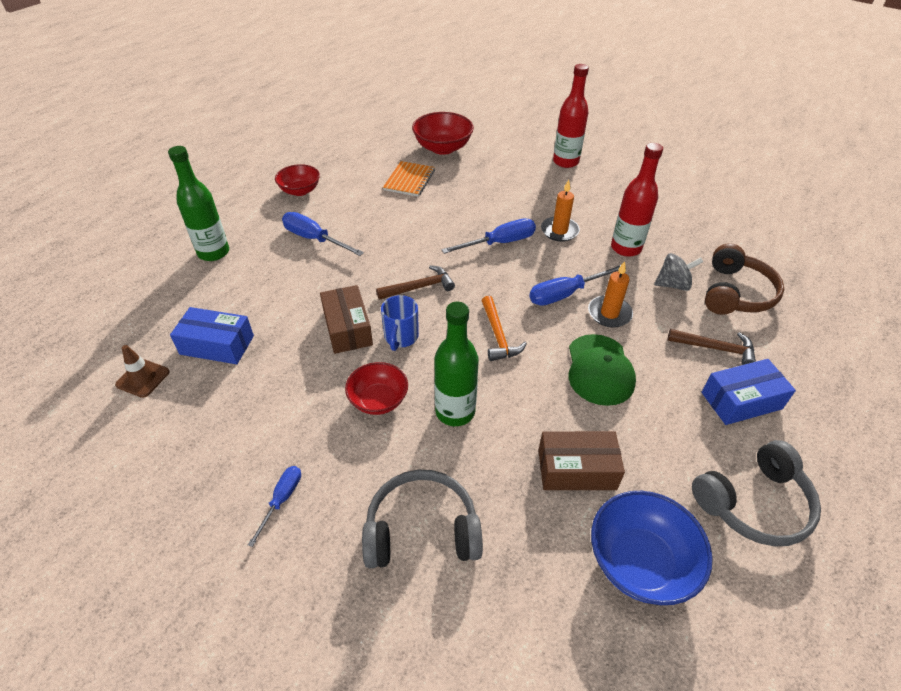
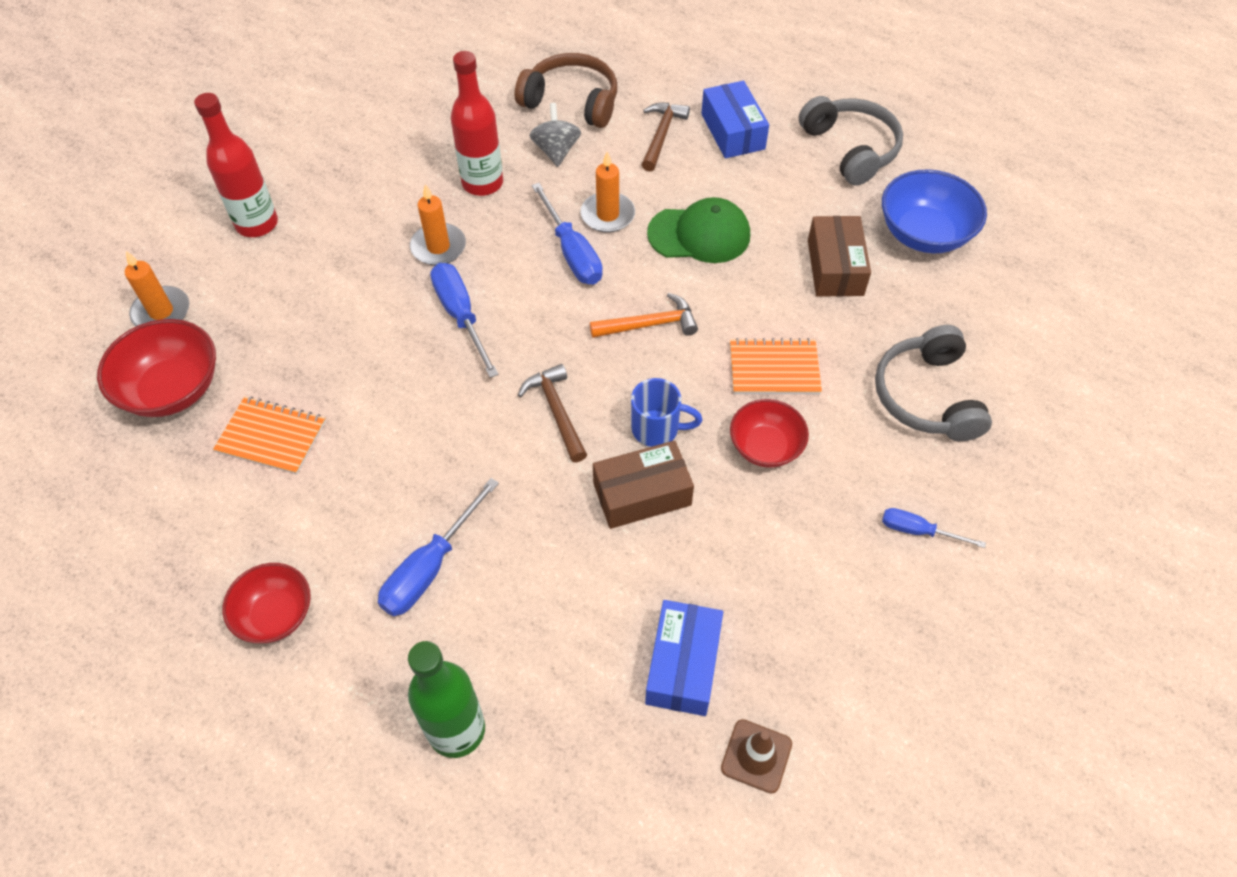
camera: 90 degrees left, 10 degrees up
green bottle [434,302,479,426] -> orange notebook [730,338,822,394]
none -> orange candle [125,251,189,326]

